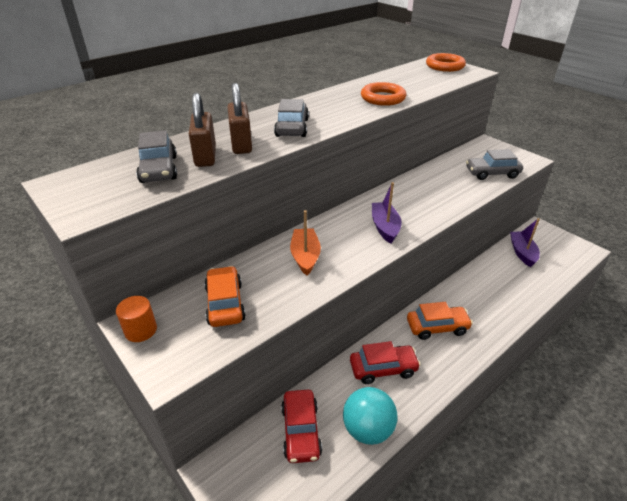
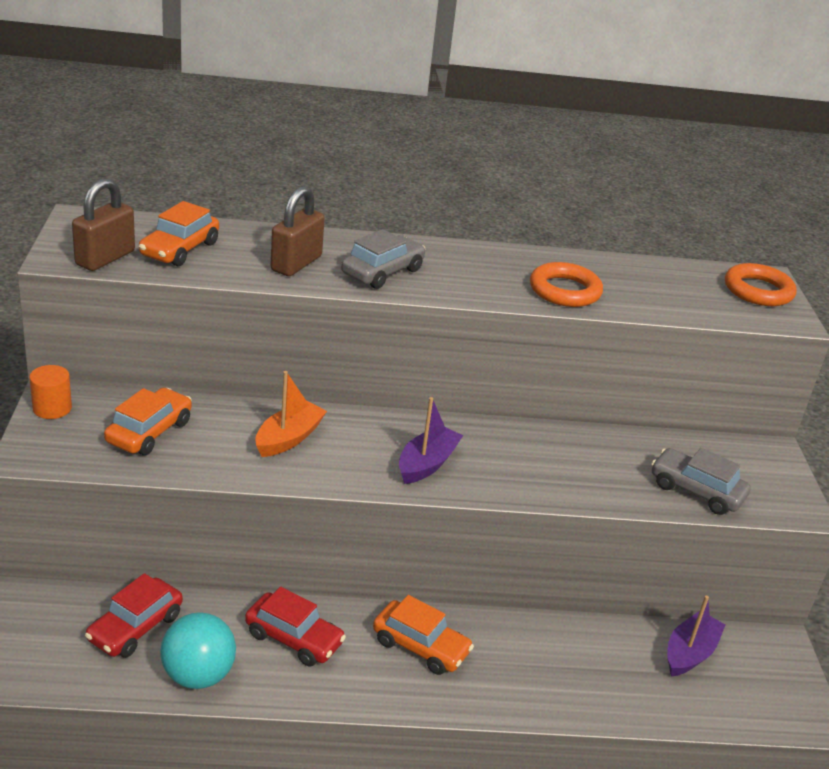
camera: 35 degrees right, 5 degrees down
grey car [136,130,177,183] -> orange car [139,201,219,266]
brown padlock [189,93,216,167] -> brown padlock moved to [72,178,135,271]

